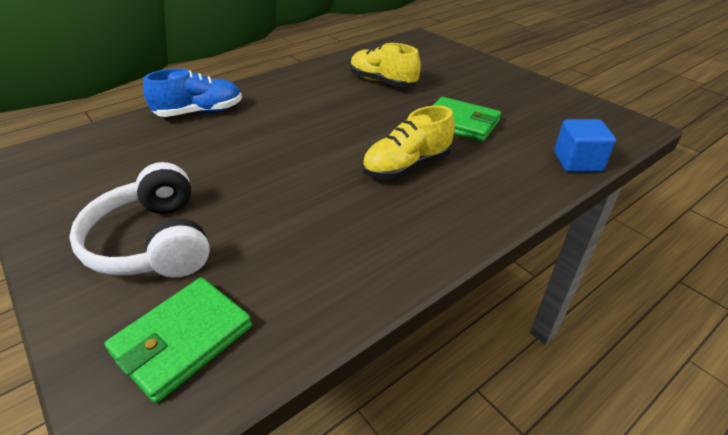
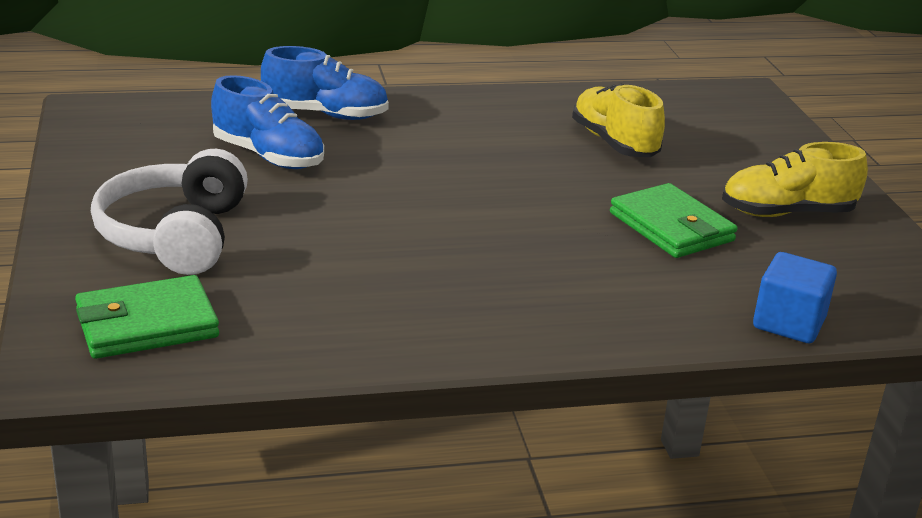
camera: 25 degrees right, 10 degrees down
yellow shoe [362,106,455,179] -> yellow shoe moved to [722,142,868,217]
none -> blue shoe [211,75,324,169]

